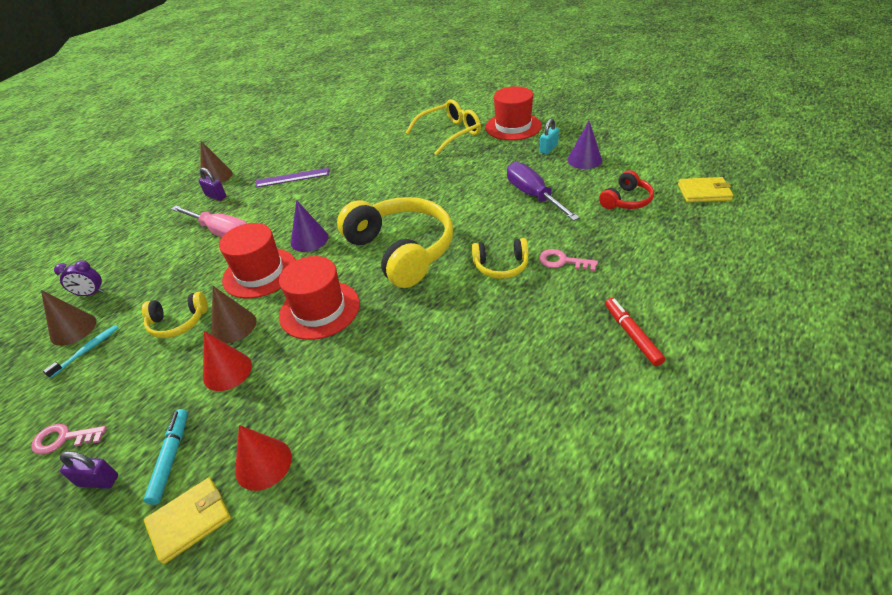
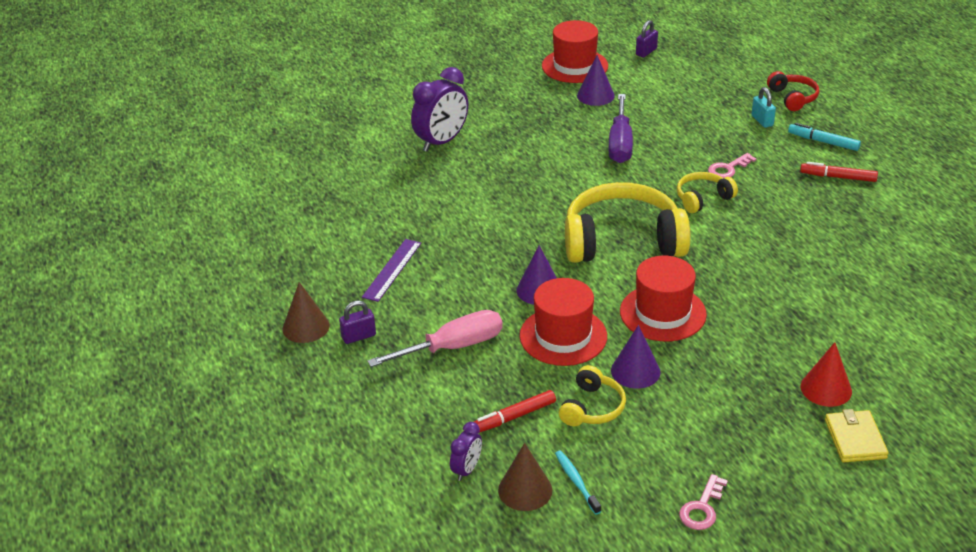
camera: 60 degrees left, 5 degrees down
purple padlock [60,451,118,489] -> purple padlock moved to [636,20,658,58]
turquoise marker [144,409,188,505] -> turquoise marker moved to [788,123,861,151]
red cone [203,331,252,391] -> none
brown cone [212,286,257,343] -> purple cone [611,325,660,388]
yellow glasses [406,99,481,156] -> purple clock [411,67,468,152]
yellow headphones [472,238,529,279] -> yellow headphones turned 150 degrees counterclockwise [677,172,738,213]
red hat [485,86,542,140] -> red hat moved to [542,20,608,83]
purple screwdriver [507,162,580,221] -> purple screwdriver turned 90 degrees counterclockwise [609,94,633,163]
turquoise padlock [540,118,559,154] -> turquoise padlock moved to [751,87,776,128]
red headphones [599,170,654,209] -> red headphones moved to [767,71,819,111]
yellow wallet [678,177,734,202] -> none
none -> red marker [474,390,556,432]

